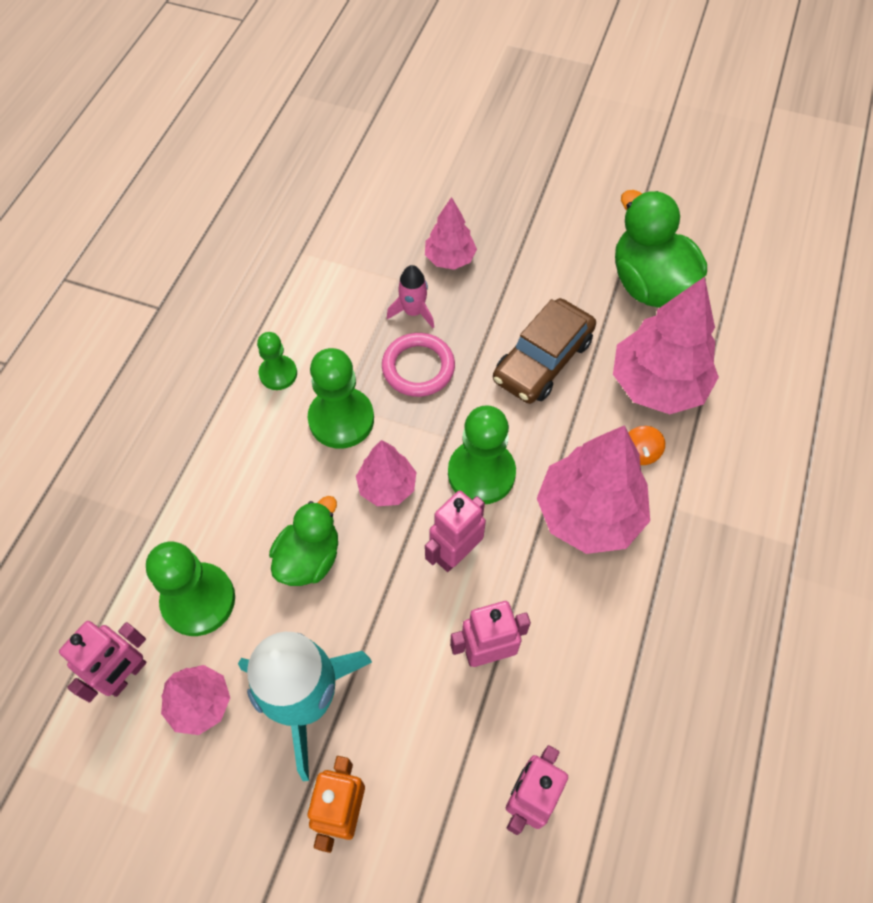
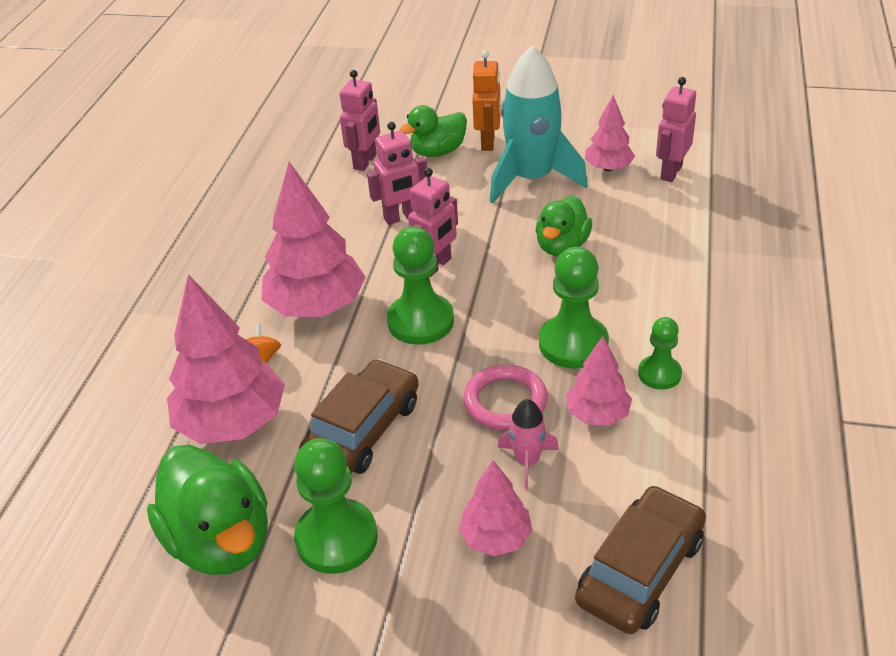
camera: 175 degrees right, 20 degrees down
green pawn [146,542,235,636] -> green pawn moved to [294,438,378,574]
pink tree [356,440,416,506] -> pink tree moved to [566,336,632,426]
none -> green duck [400,105,467,157]
none -> brown car [575,485,706,634]

